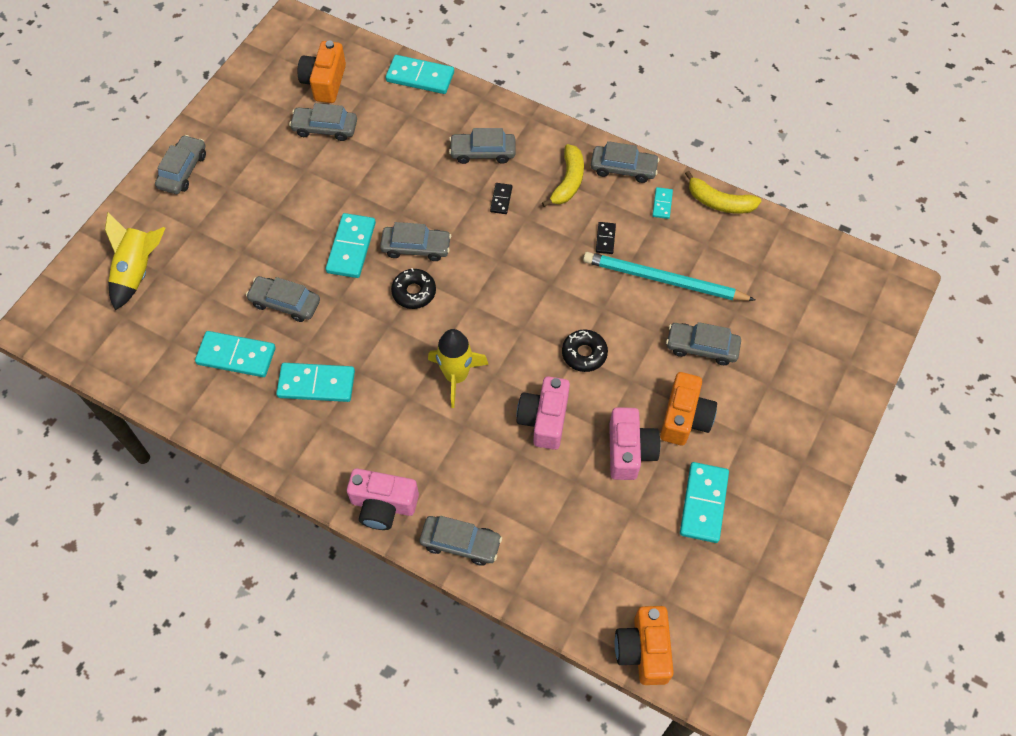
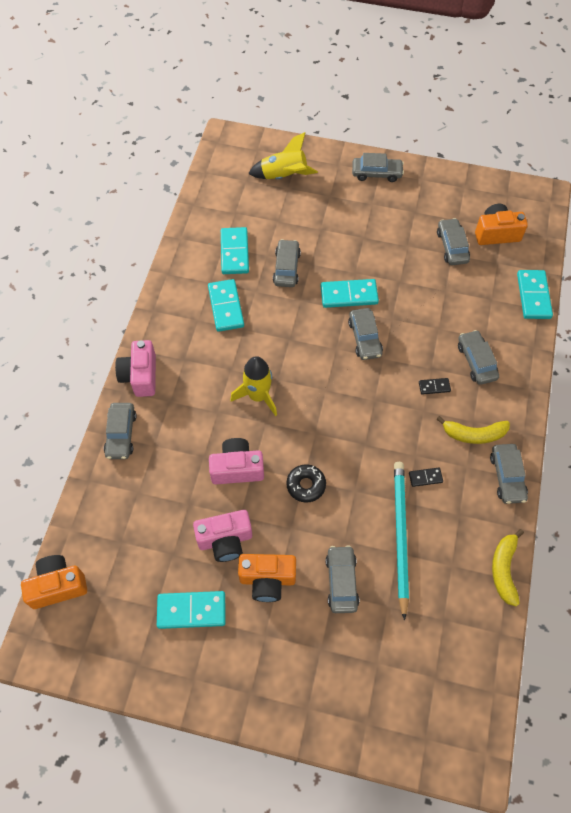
camera: 75 degrees right, 0 degrees up
black donut [391,268,436,309] -> none
turquoise domino [652,187,673,219] -> none

